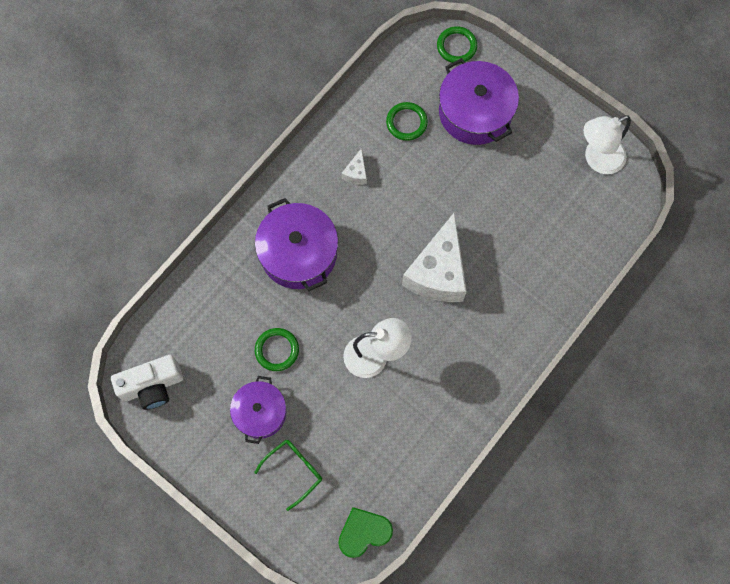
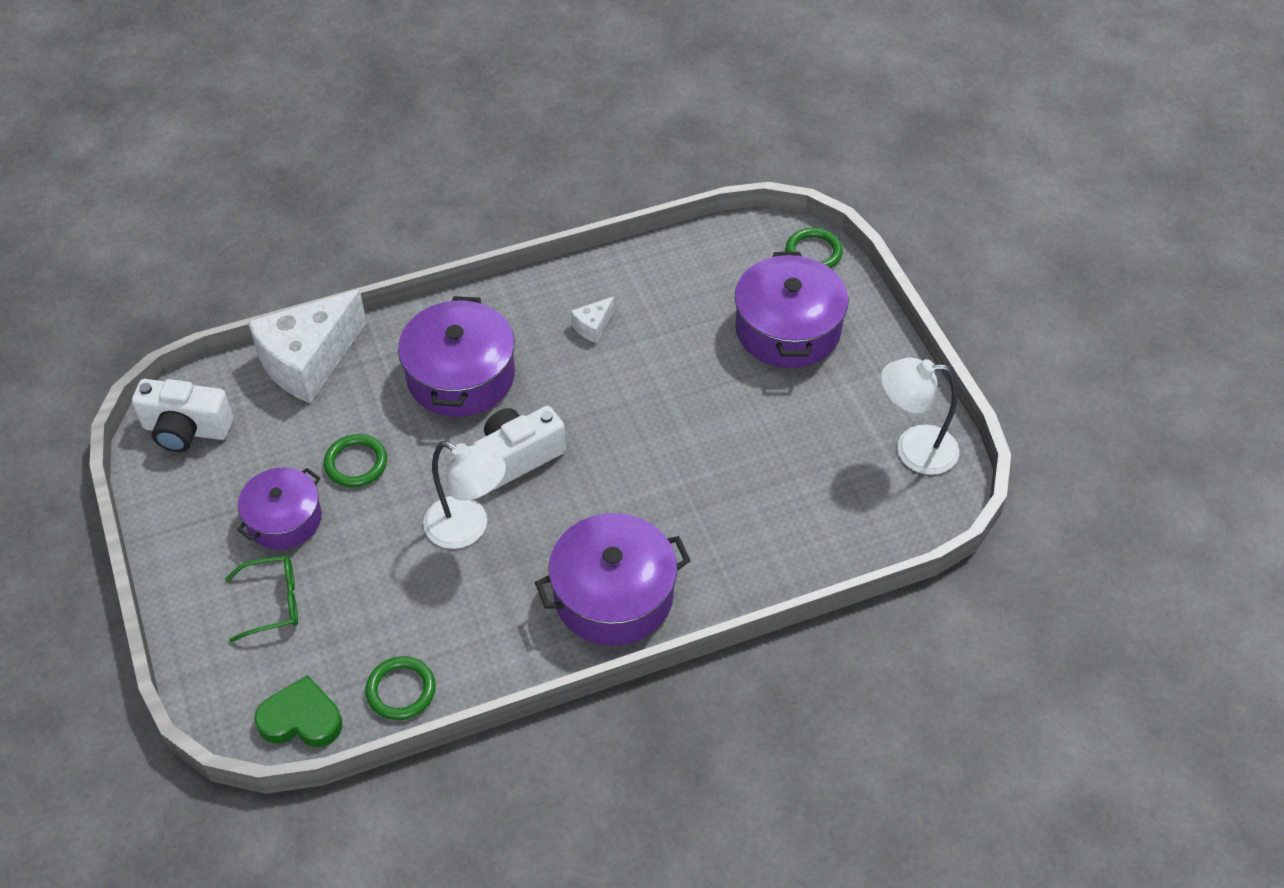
camera: 30 degrees right, 20 degrees down
green ring [386,102,428,141] -> green ring moved to [365,656,436,720]
white cheese [402,213,467,302] -> white cheese moved to [248,290,367,403]
none -> white camera [473,406,566,490]
none -> purple pot [535,513,691,646]

